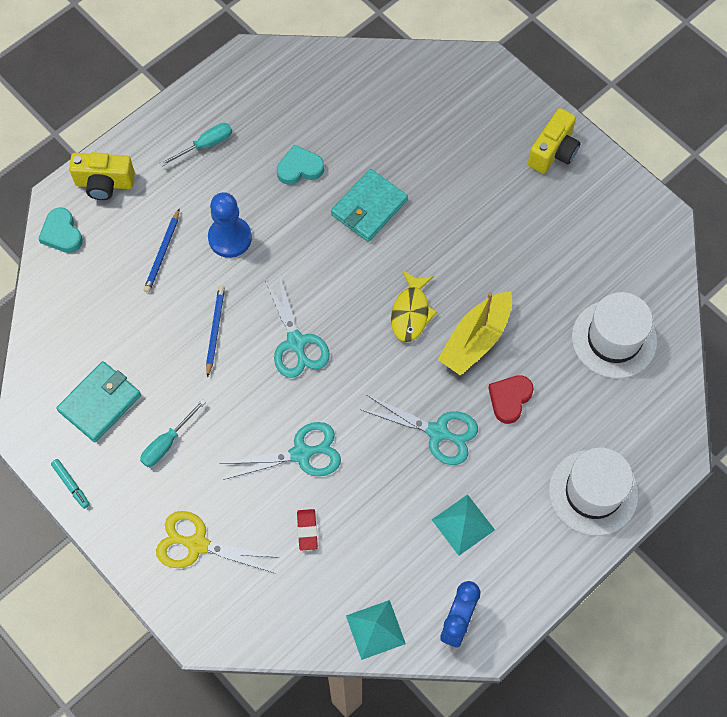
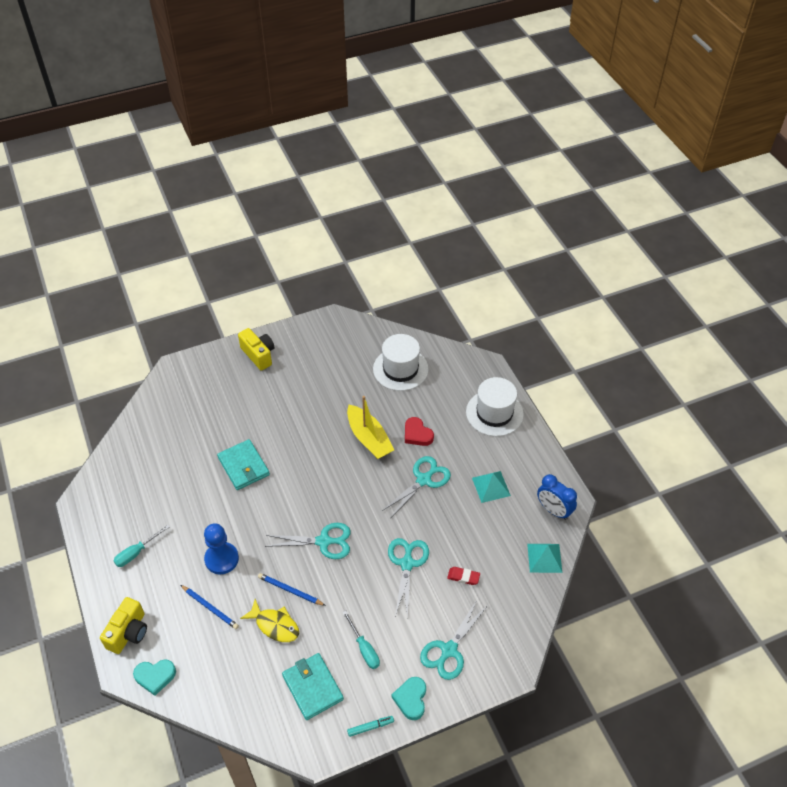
camera: 70 degrees left, 15 degrees down
yellow scissors [156,511,280,574] -> turquoise scissors [420,600,488,680]
turquoise screwdriver [160,123,232,167] -> turquoise screwdriver turned 120 degrees counterclockwise [114,525,169,567]
turquoise heart [277,145,324,185] -> turquoise heart moved to [391,677,426,720]
yellow fish [391,271,437,342] -> yellow fish moved to [240,599,299,642]

